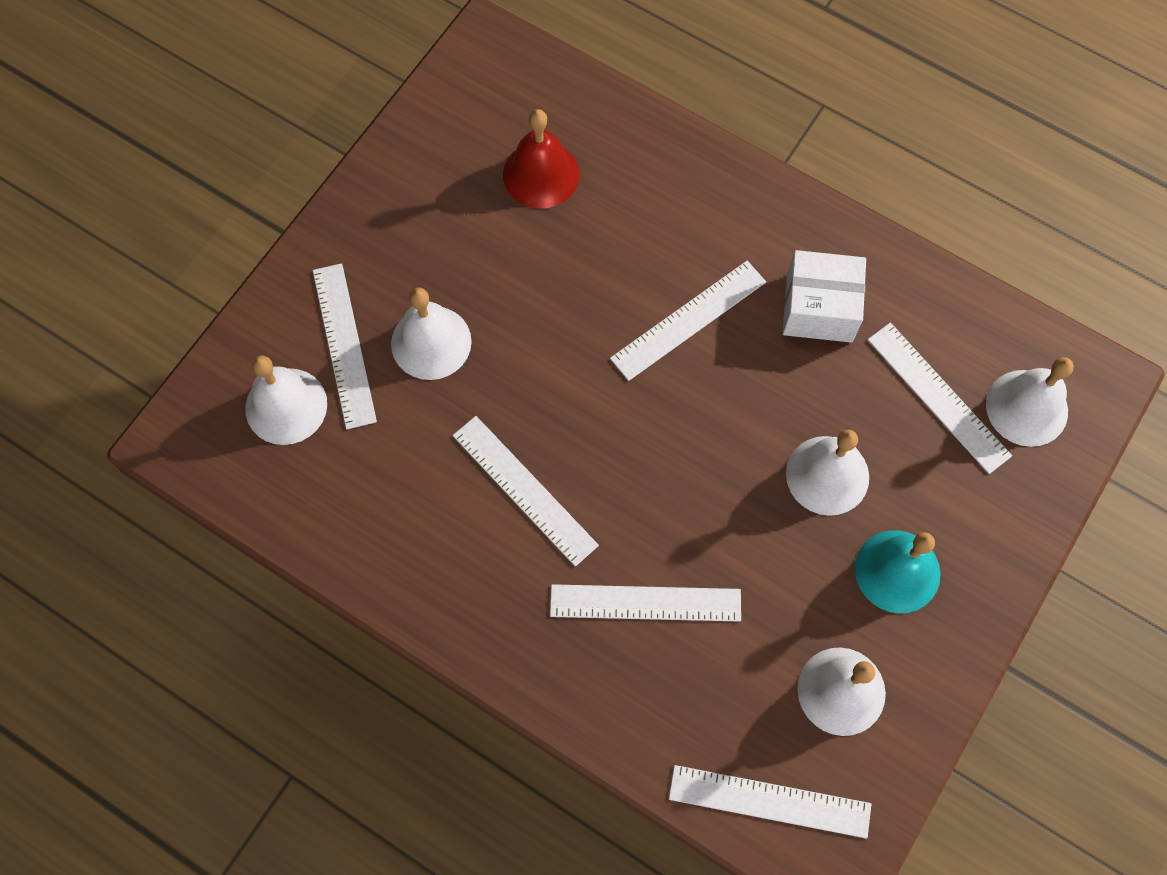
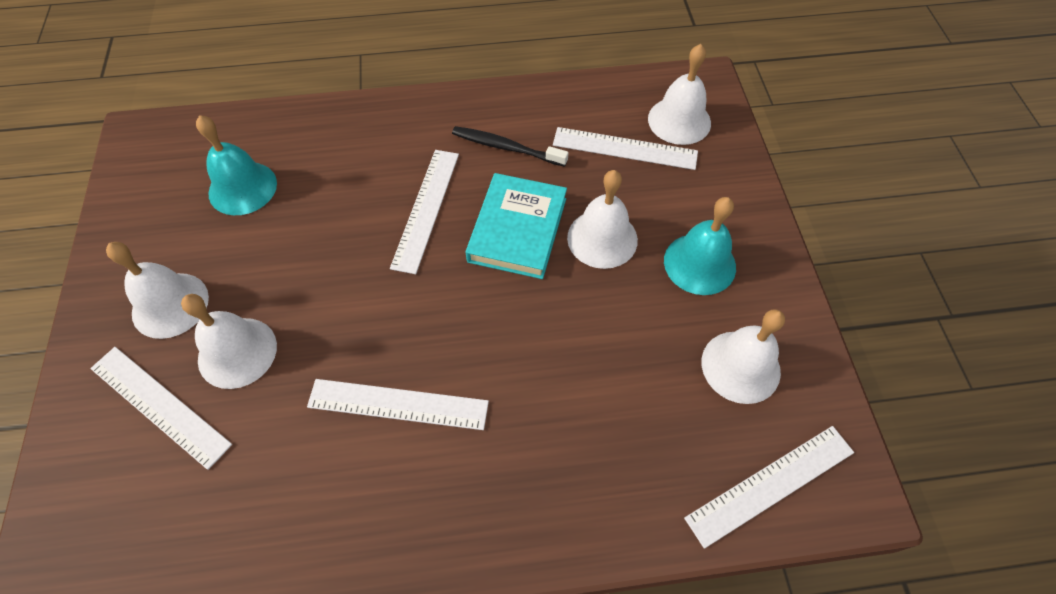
camera: 40 degrees left, 10 degrees down
white bell [245,356,327,445] -> white bell moved to [106,242,209,339]
red bell [503,109,580,209] -> turquoise bell [196,115,277,215]
white ruler [550,584,741,622] -> none
white box [783,250,866,343] -> black toothbrush [452,126,569,167]
none -> turquoise book [465,173,567,279]

